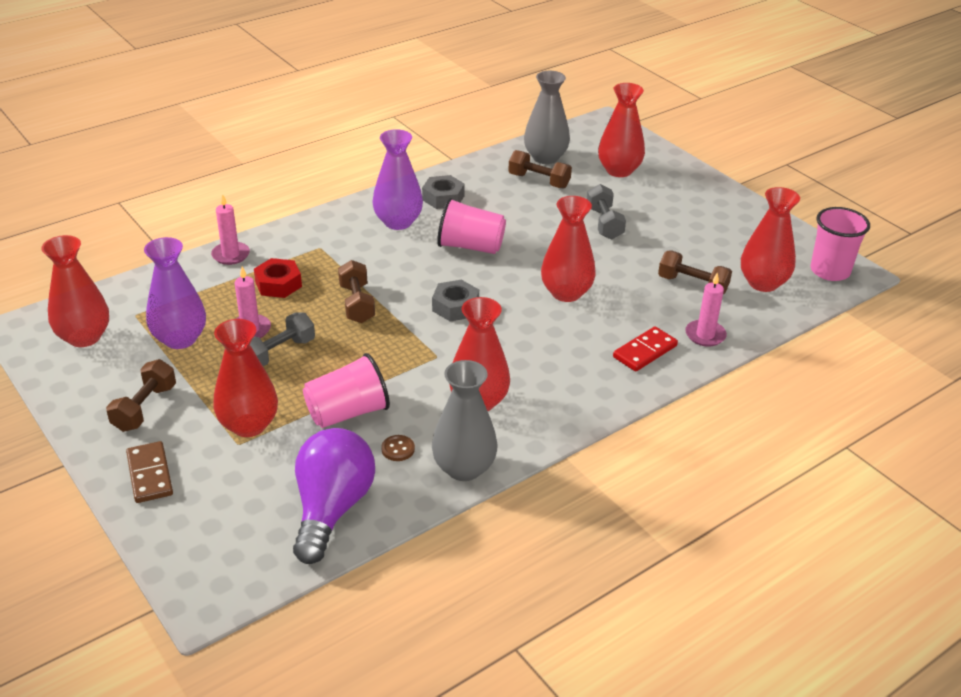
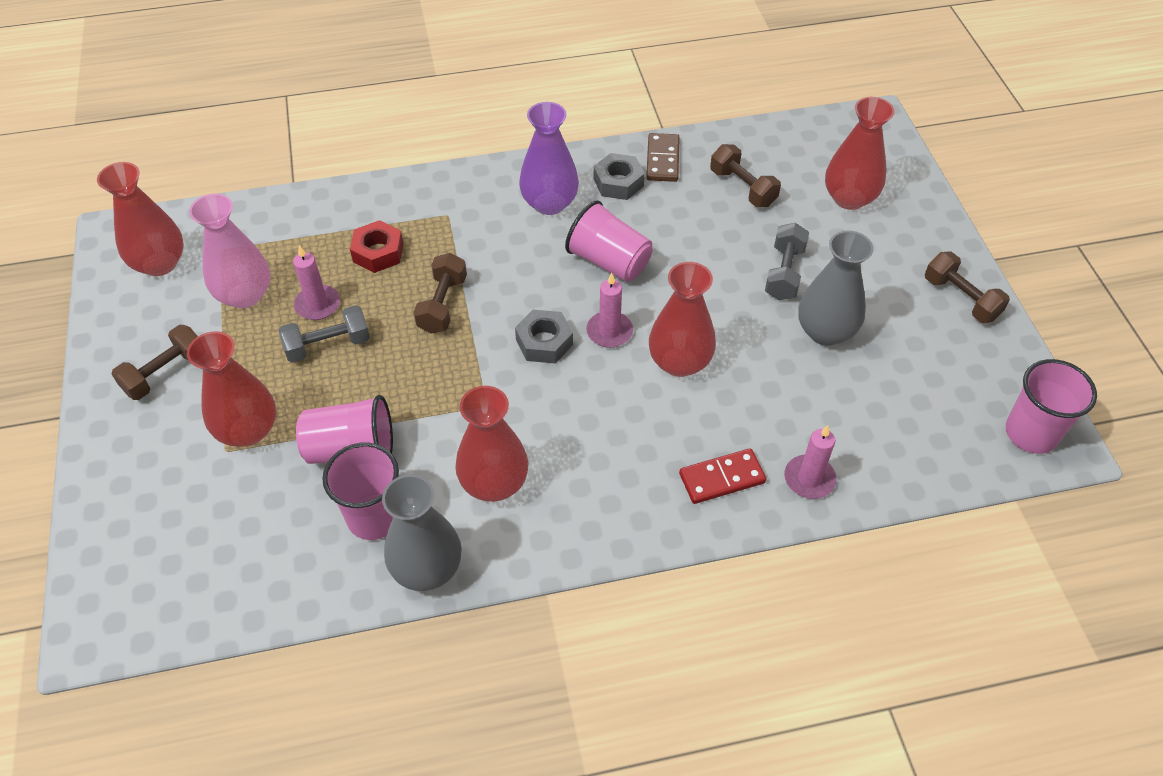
camera: 25 degrees right, 15 degrees up
brown domino [126,441,173,503] -> brown domino moved to [646,133,680,182]
purple vase [144,237,206,349] -> pink vase [189,194,270,308]
pink candle [211,194,250,265] -> pink candle moved to [586,273,633,348]
purple light bulb [293,428,375,564] -> none
brown button [381,435,415,461] -> pink cup [322,442,399,540]
grey vase [524,71,570,164] -> grey vase moved to [798,230,873,346]
brown dumbbell [658,251,732,294] -> brown dumbbell moved to [925,252,1010,323]
red vase [741,187,800,292] -> none

